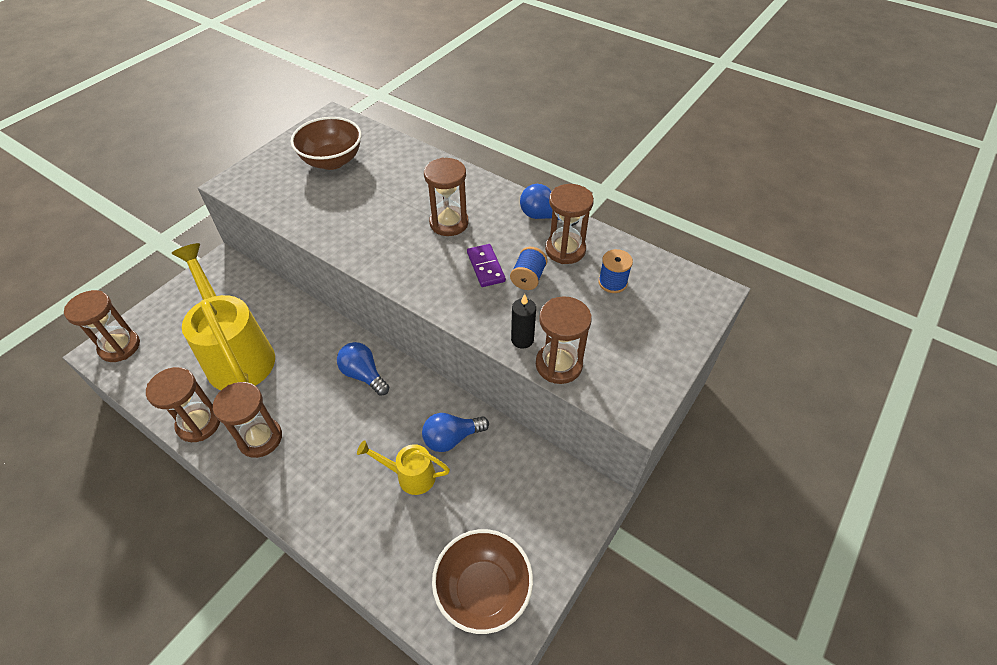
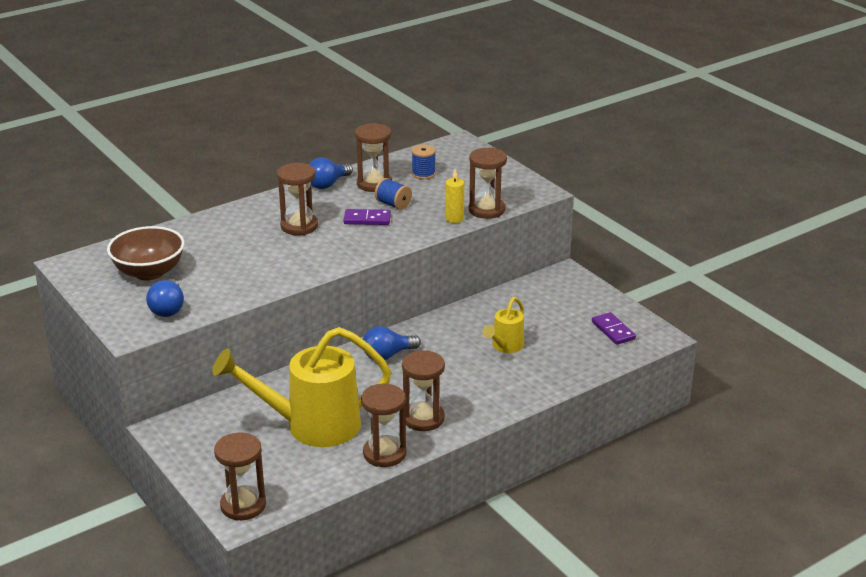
camera: 70 degrees left, 20 degrees down
blue light bulb [422,413,489,452] -> blue light bulb moved to [146,279,184,317]
brown bowl [432,529,533,634] -> purple domino [592,312,636,345]
black candle [511,294,536,349] -> yellow candle [445,169,464,223]

